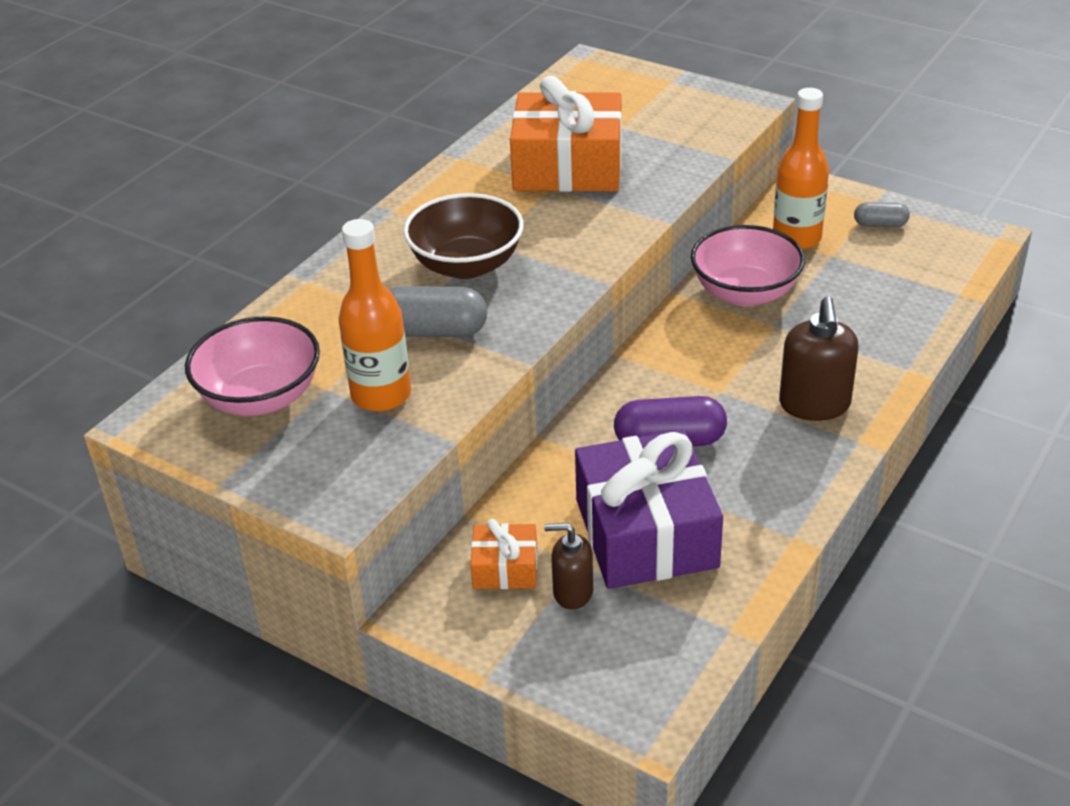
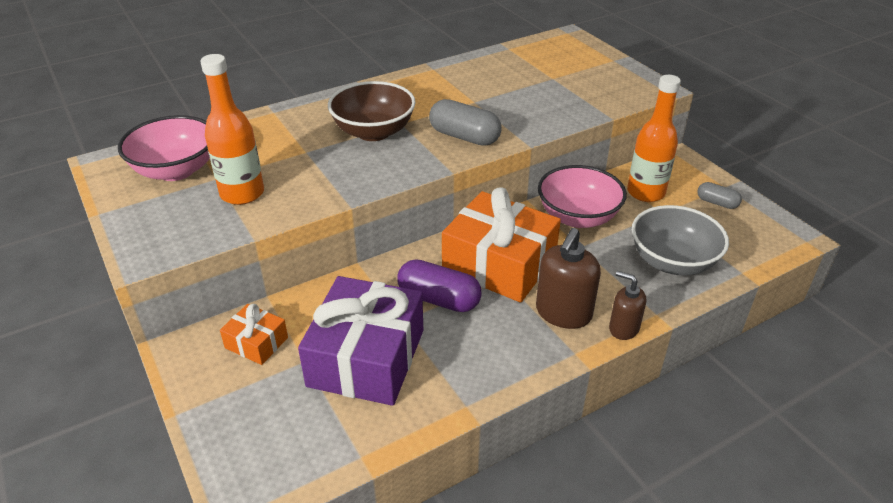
camera: 25 degrees right, 0 degrees up
grey capsule [388,286,487,337] -> grey capsule moved to [429,99,501,146]
orange gift [510,76,622,192] -> orange gift moved to [442,187,561,303]
brown soap dispenser [544,523,593,609] -> brown soap dispenser moved to [609,271,646,340]
none -> grey bowl [632,205,729,275]

